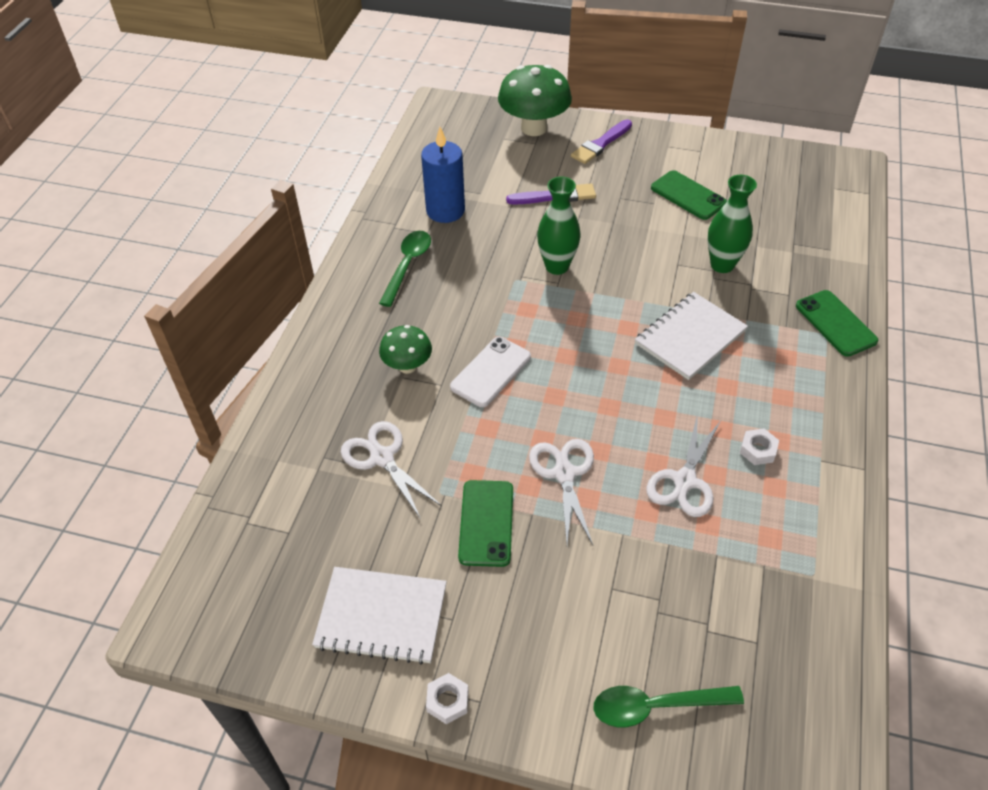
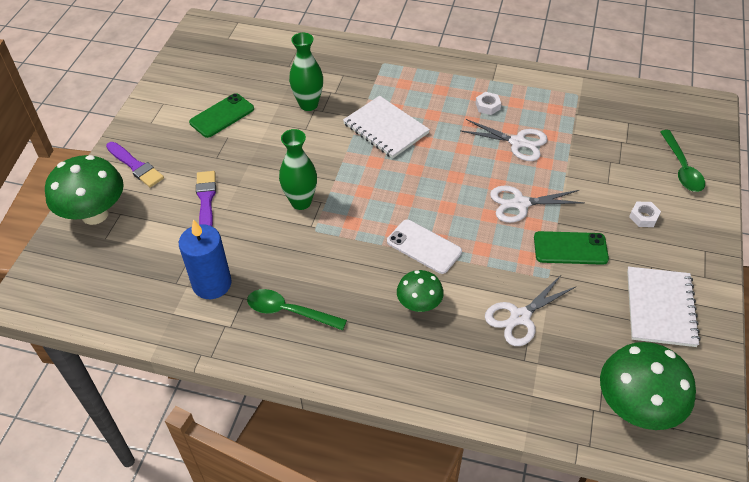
camera: 90 degrees left, 0 degrees up
white nut [426,673,468,724] -> white nut moved to [629,202,661,227]
green phone [796,290,879,357] -> none
none -> green mushroom [600,342,696,430]

